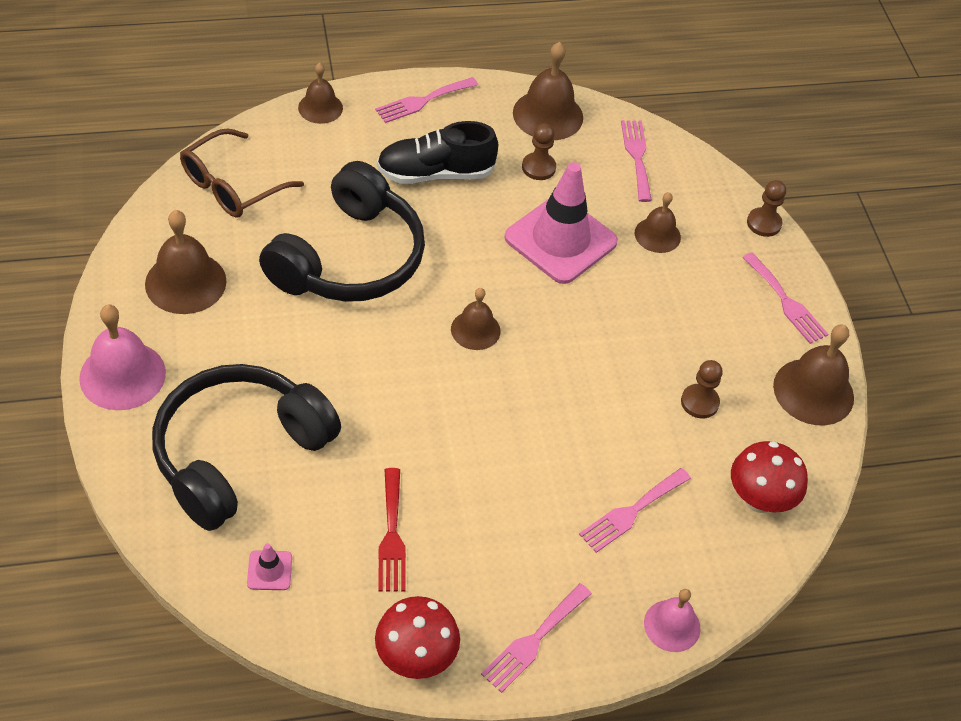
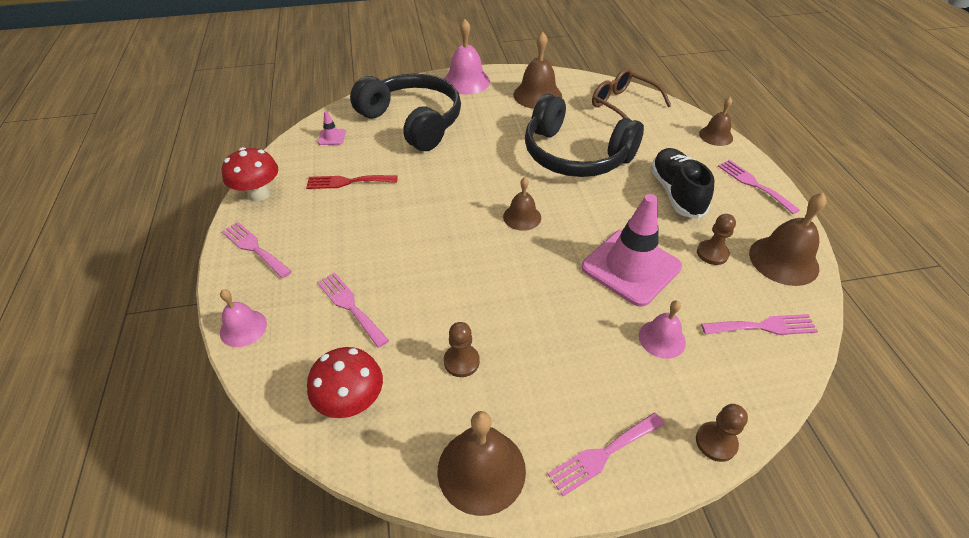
camera: 95 degrees right, 5 degrees down
brown bell [635,192,681,253] -> pink bell [639,300,686,359]

